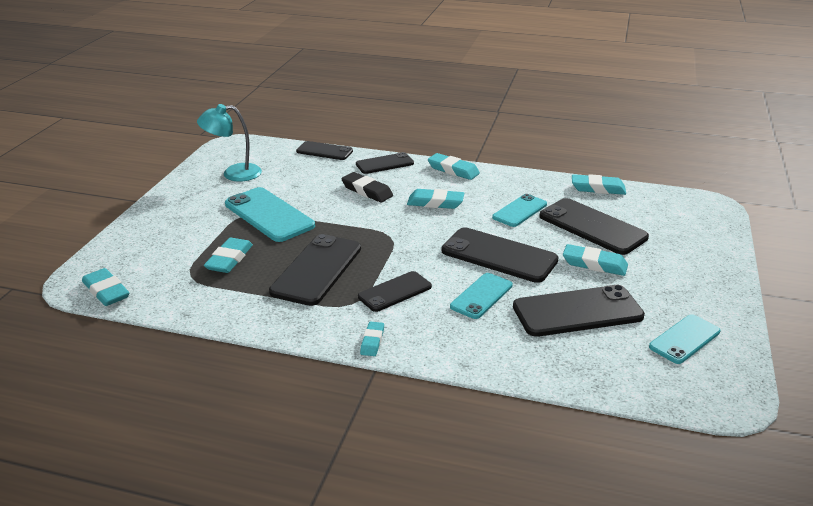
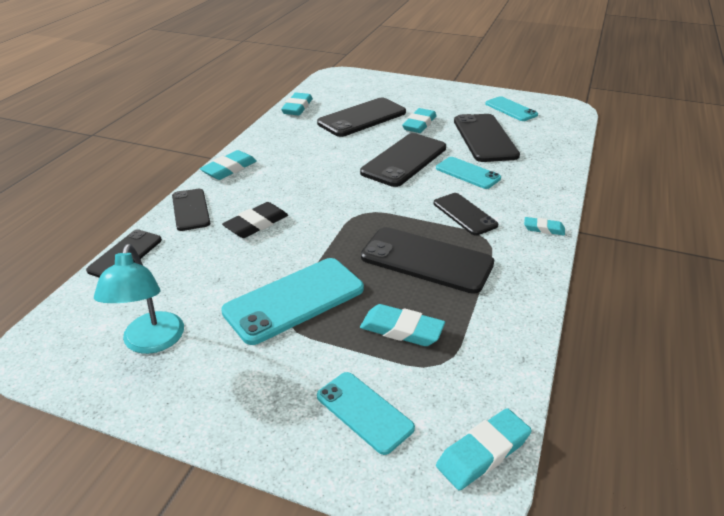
camera: 85 degrees left, 5 degrees up
turquoise eraser [407,189,464,209] -> none
turquoise phone [492,194,547,227] -> turquoise phone moved to [317,372,415,455]

